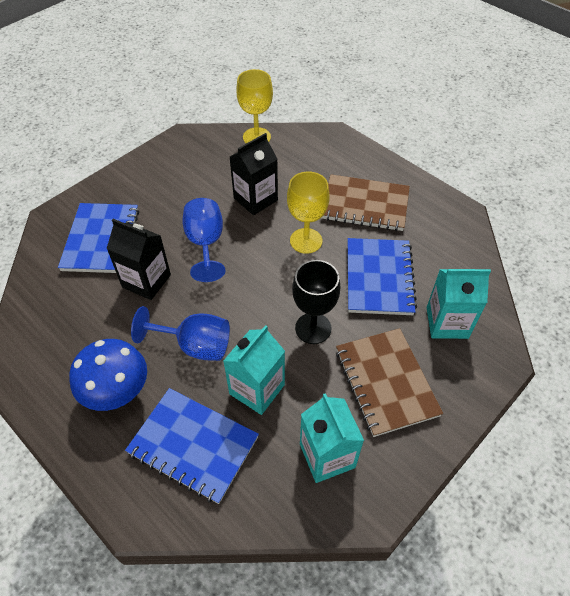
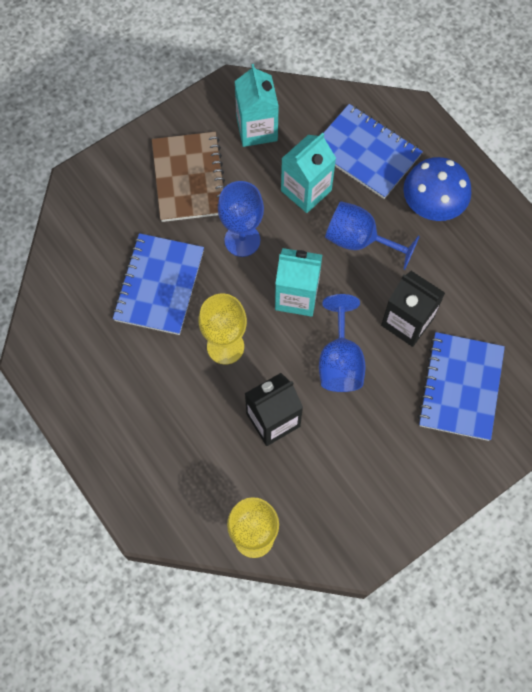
camera: 170 degrees left, 15 degrees up
black goblet [292,260,341,344] -> blue goblet [218,181,264,257]
brown notebook [321,174,410,231] -> none
turquoise carton [426,269,491,339] -> turquoise carton moved to [275,248,322,317]

